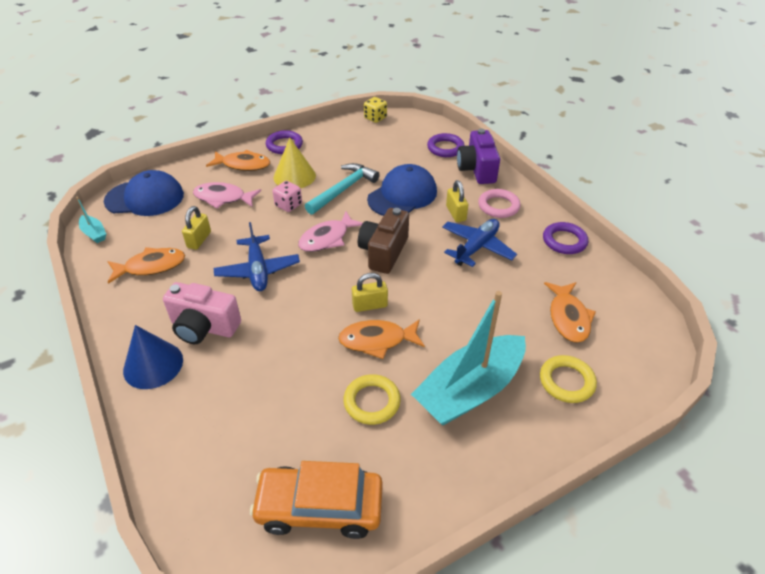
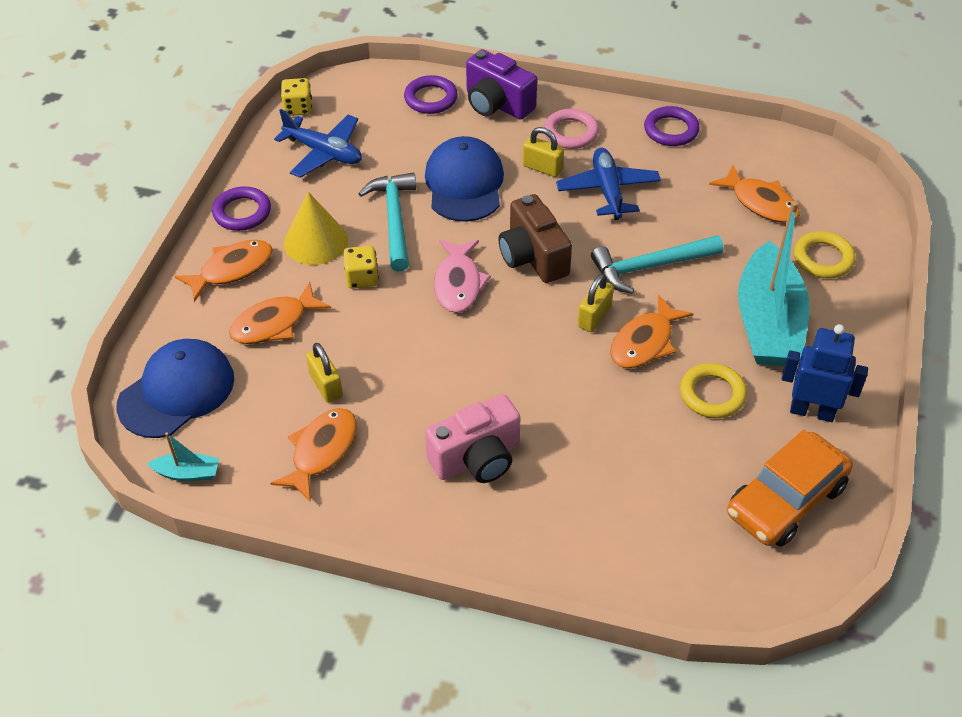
camera: 45 degrees left, 5 degrees up
blue cone [123,325,183,389] -> none
pink fish [193,182,261,208] -> orange fish [229,282,331,344]
blue plane [214,222,300,291] -> blue plane moved to [274,109,362,178]
pink dice [272,181,302,212] -> yellow dice [343,246,379,289]
none -> turquoise hammer [591,235,723,294]
none -> blue robot [782,324,868,422]

